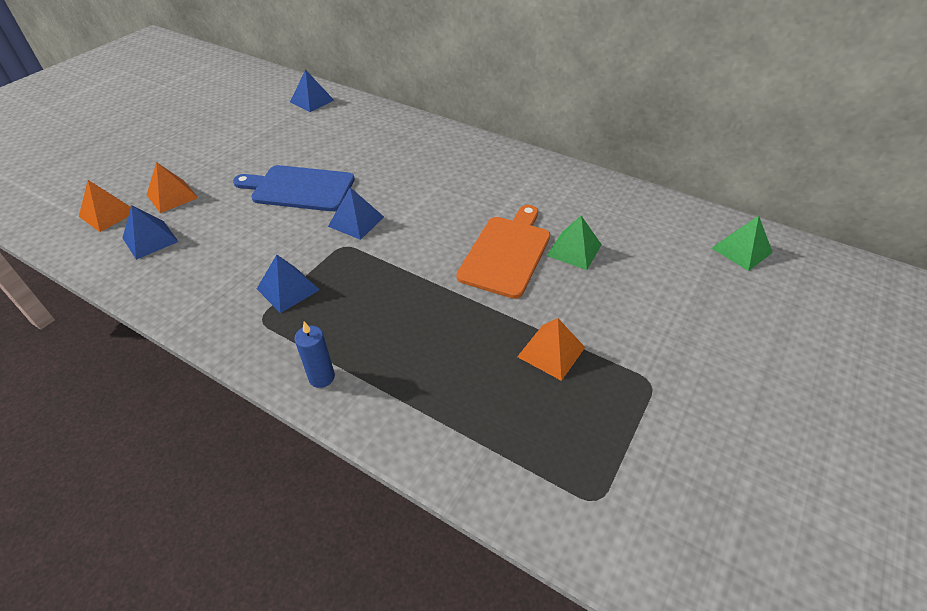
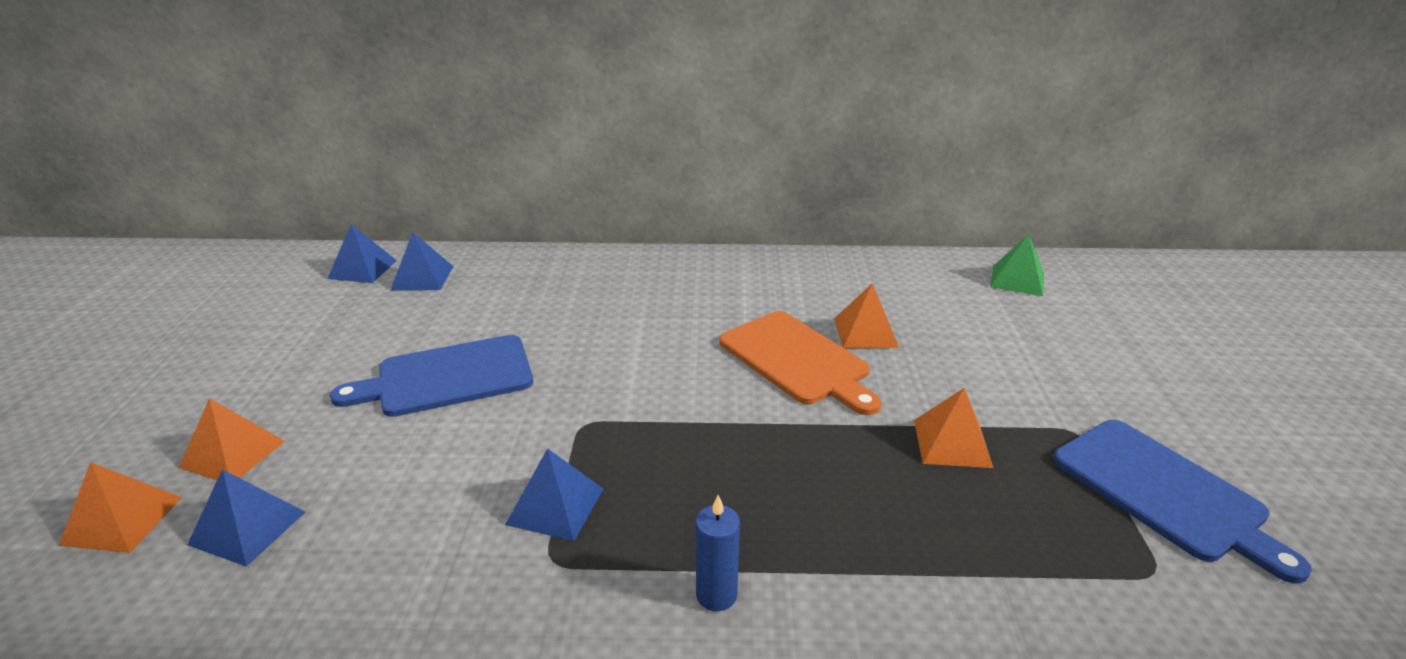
camera: 30 degrees left, 15 degrees down
blue pyramid [328,187,384,240] -> blue pyramid moved to [390,232,453,290]
orange cutting board [456,205,550,299] -> orange cutting board turned 150 degrees clockwise [719,311,882,415]
green pyramid [547,216,602,270] -> orange pyramid [834,283,899,348]
none -> blue cutting board [1053,420,1312,583]

